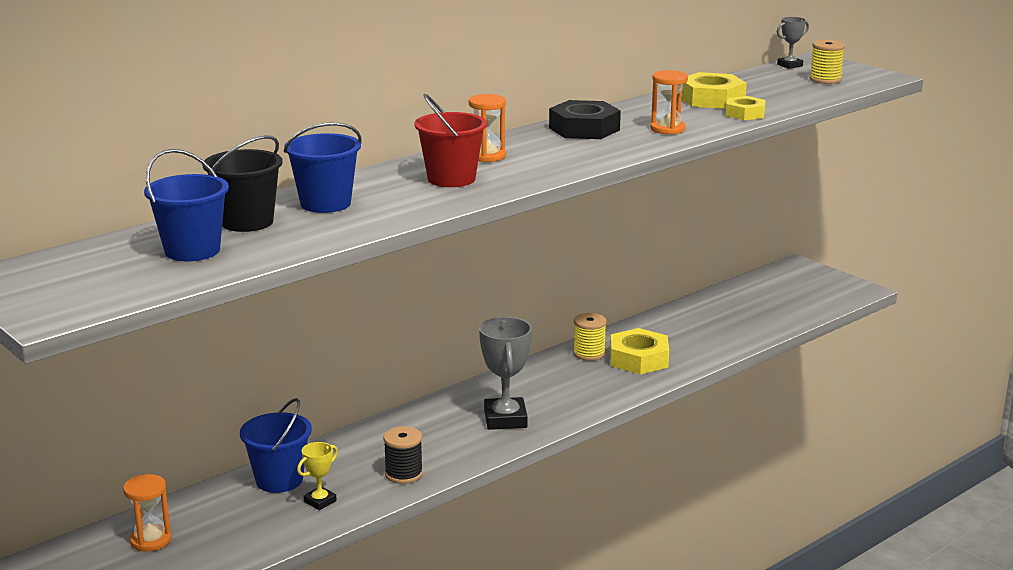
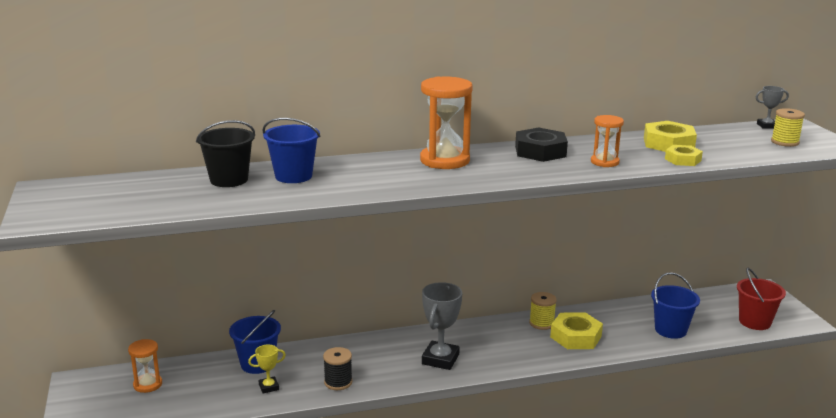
camera: 25 degrees right, 0 degrees up
blue bucket [144,149,229,261] -> blue bucket moved to [651,272,700,339]
red bucket [414,94,487,187] -> red bucket moved to [737,268,786,330]
orange hourglass [469,94,506,162] -> orange hourglass [420,77,473,169], size x1.76

